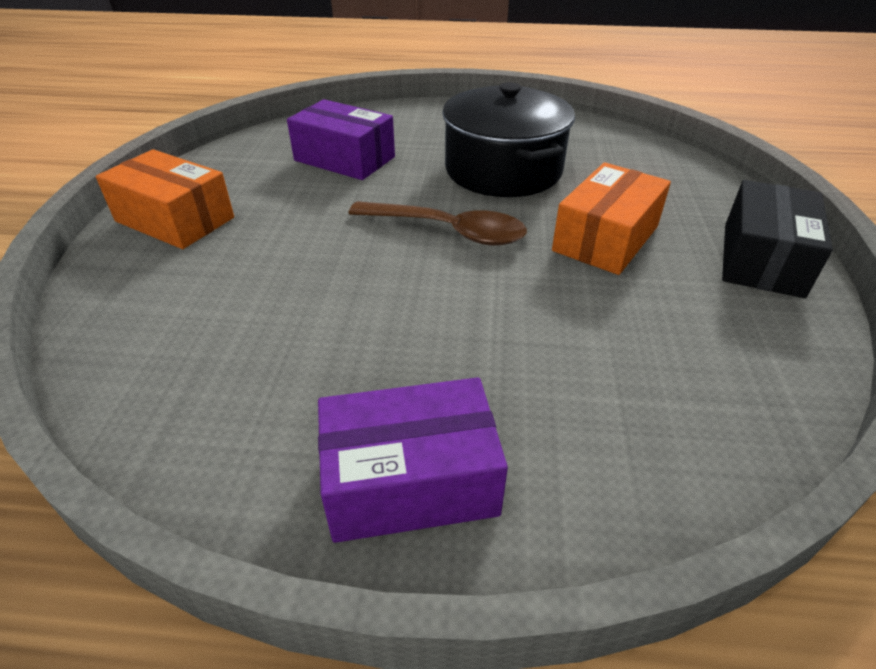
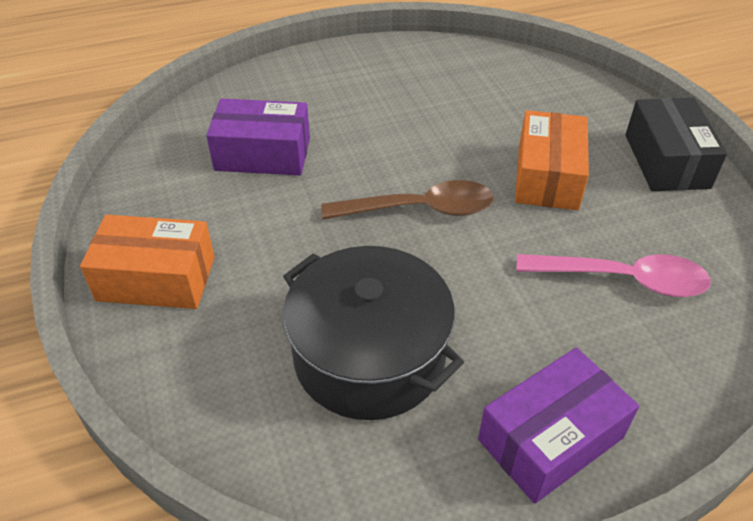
camera: 25 degrees left, 5 degrees up
black pot [442,82,575,197] -> black pot moved to [283,246,464,420]
none -> pink spoon [516,254,711,297]

